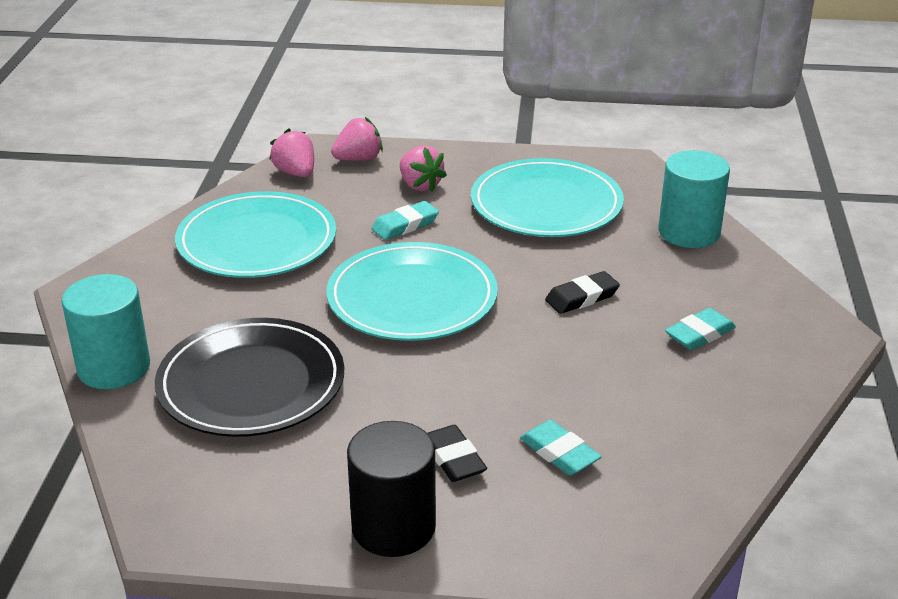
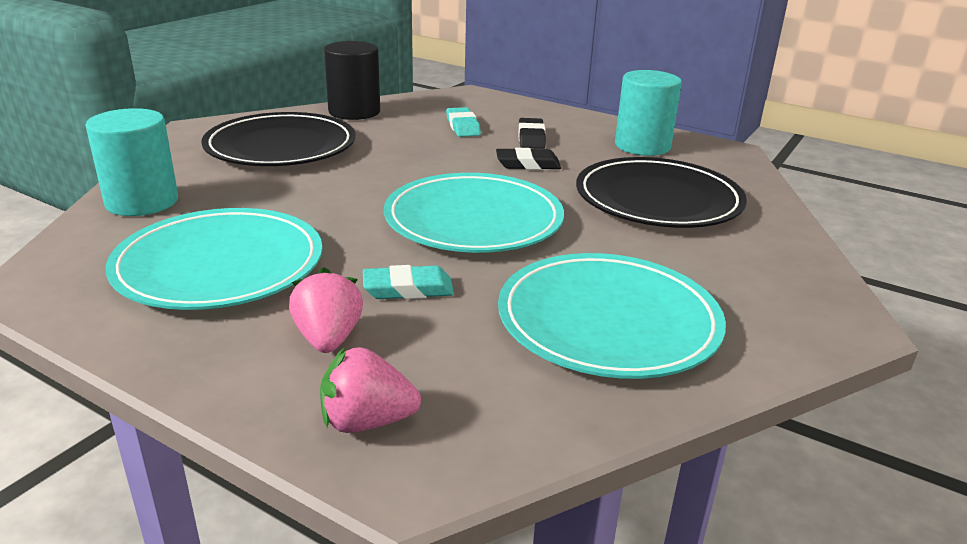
camera: 155 degrees left, 5 degrees down
turquoise cylinder [61,274,150,389] -> turquoise cylinder moved to [615,70,682,156]
pink strawberry [269,128,314,177] -> none
black cylinder [347,421,436,557] -> black cylinder moved to [324,41,380,120]
black eraser [545,271,620,314] -> black eraser moved to [496,148,561,170]
turquoise eraser [665,308,736,350] -> black plate [201,112,356,166]

